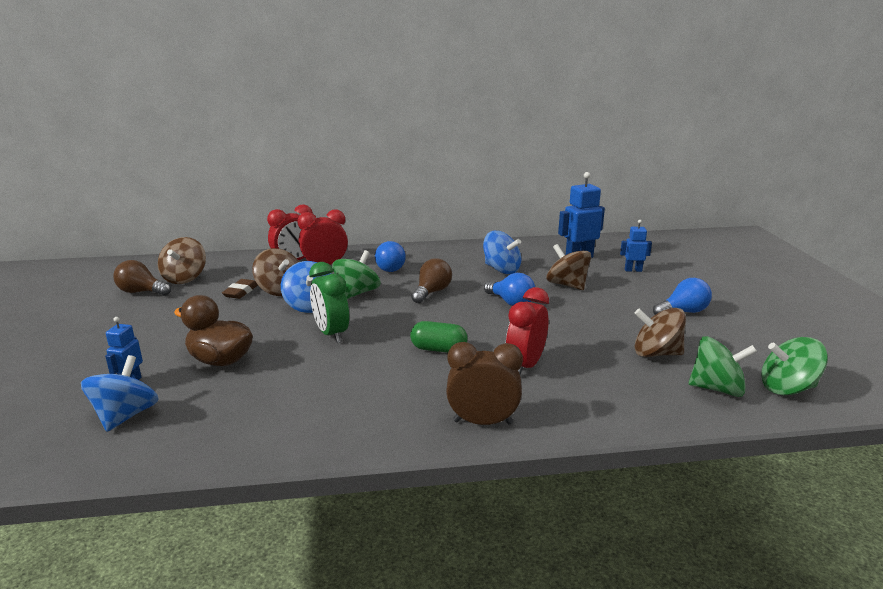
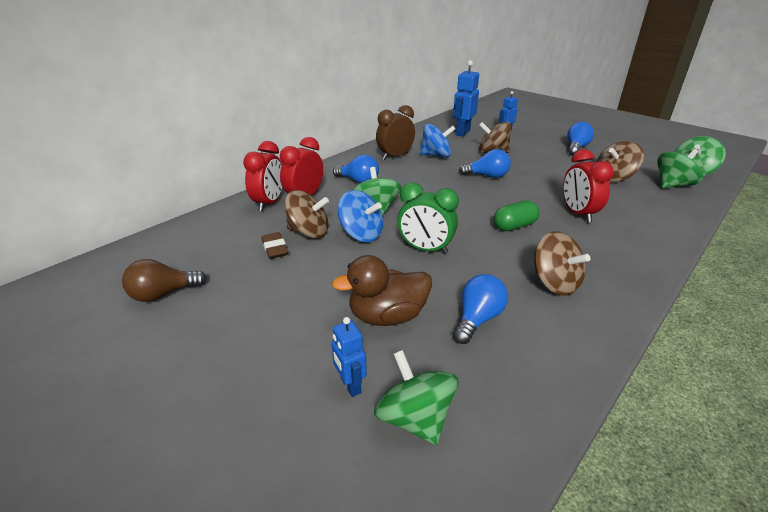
camera: 40 degrees left, 10 degrees up
blue spinning top [81,355,158,432] -> green spinning top [374,350,458,445]
brown spinning top [158,237,206,284] -> brown spinning top moved to [534,231,590,296]
brown light bulb [411,258,452,303] -> none
brown clock [446,342,523,425] -> brown clock moved to [376,105,415,160]
none -> blue light bulb [453,274,508,344]

